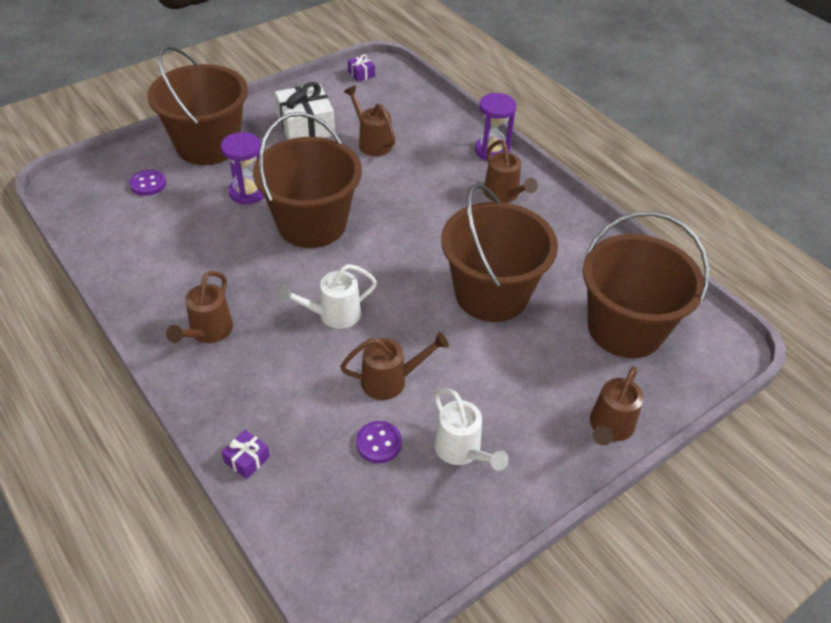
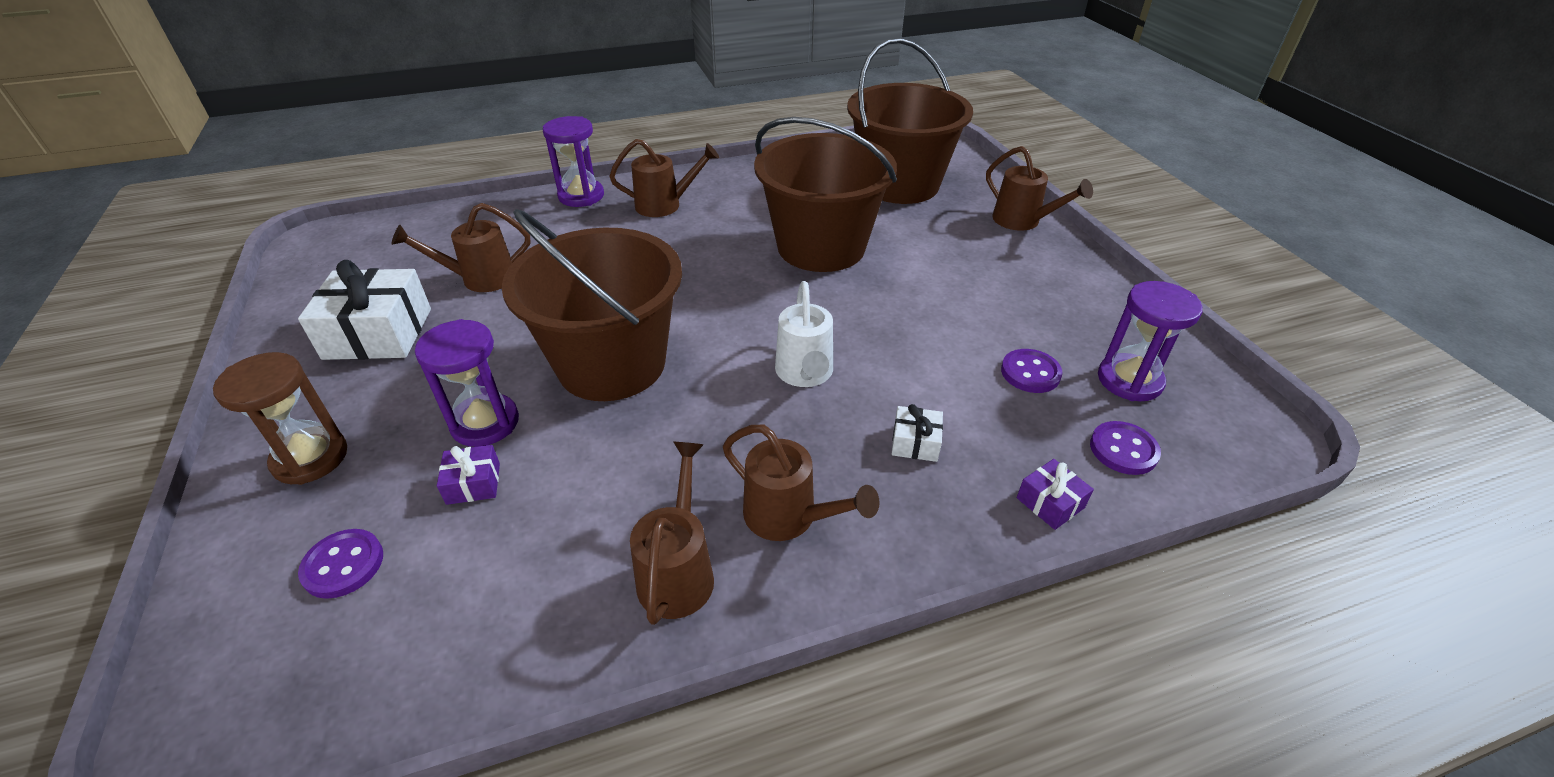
camera: 70 degrees left, 5 degrees down
brown bucket [147,45,248,165] -> brown hourglass [213,352,347,485]
brown watering can [340,332,449,400] -> brown watering can moved to [630,442,714,625]
purple gift [348,54,375,82] -> purple gift moved to [437,445,500,505]
white watering can [434,388,509,471] -> none
none -> white gift [892,404,943,462]
none -> purple button [1090,421,1161,475]
none -> purple hourglass [1098,281,1203,401]

